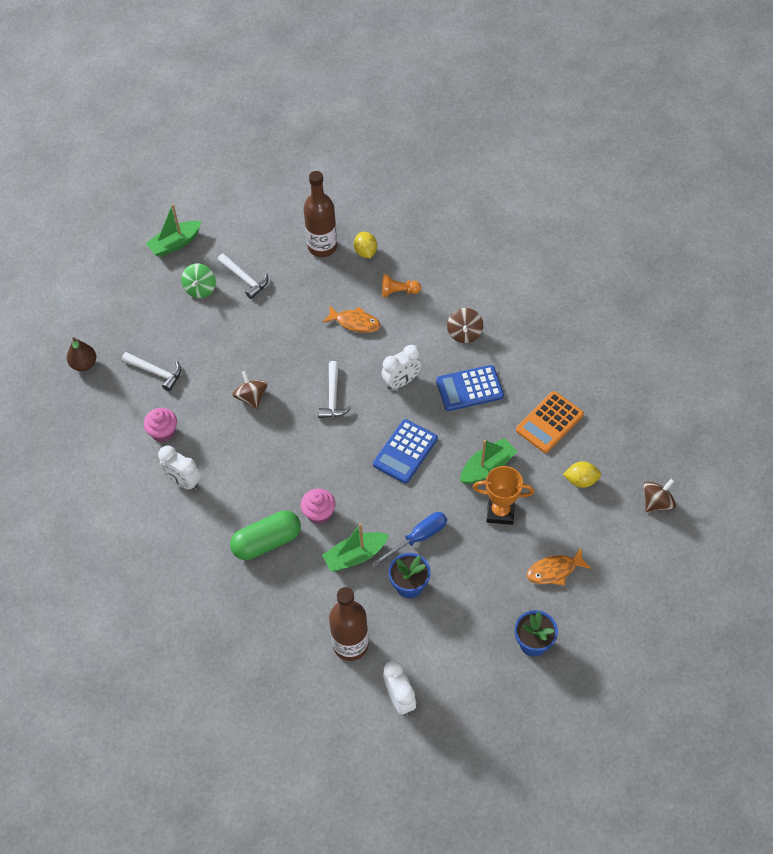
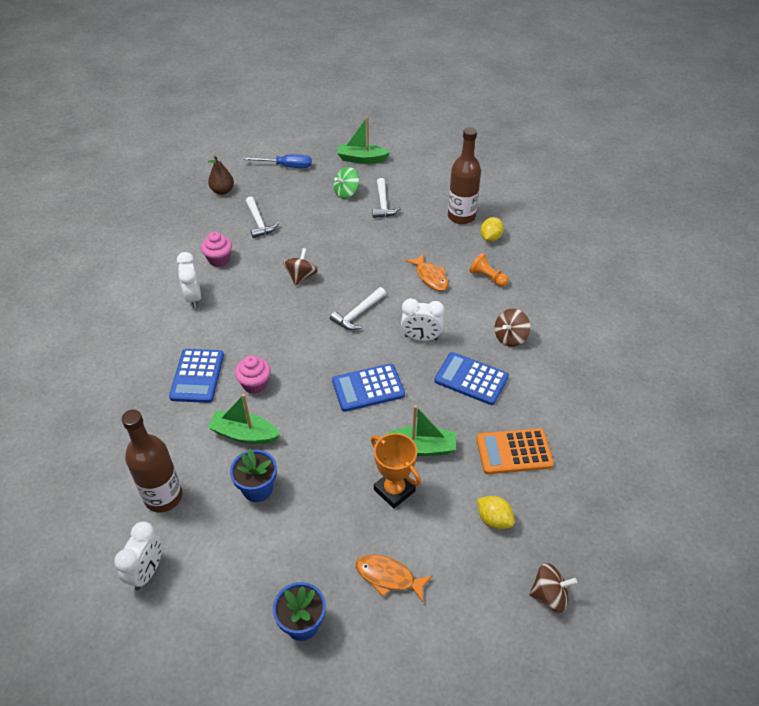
camera: 40 degrees right, 10 degrees down
green capsule [230,510,301,560] -> blue calculator [169,349,224,403]
blue screwdriver [371,512,447,568] -> blue screwdriver moved to [243,155,312,168]

